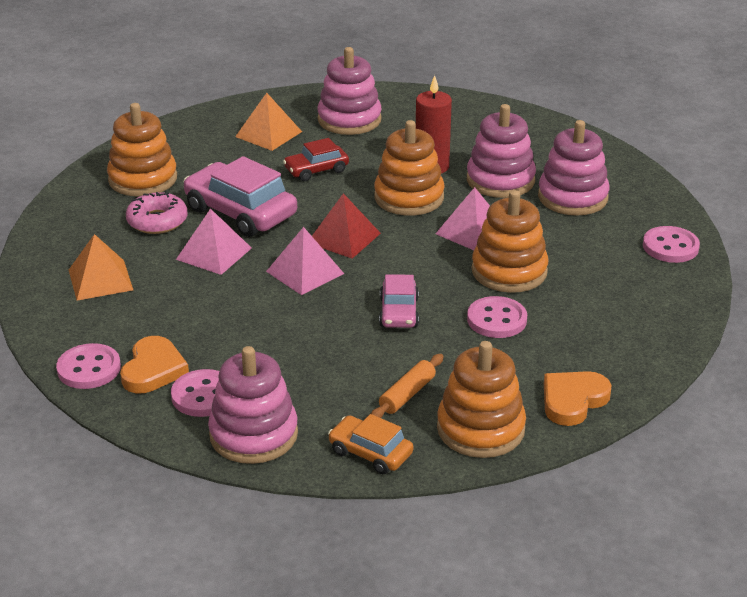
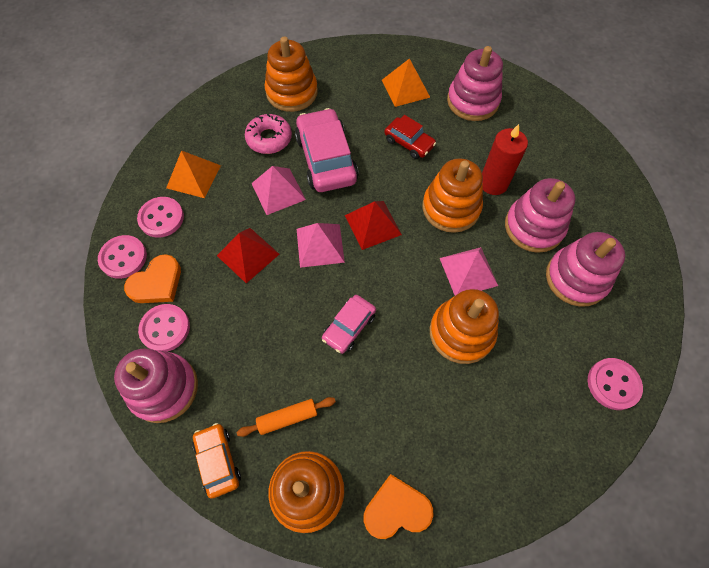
camera: 35 degrees right, 30 degrees up
red car [283,138,349,181] -> red car turned 150 degrees counterclockwise [384,115,436,159]
pink button [467,296,527,338] -> pink button moved to [137,197,184,238]
none -> red pyramid [217,228,279,283]

